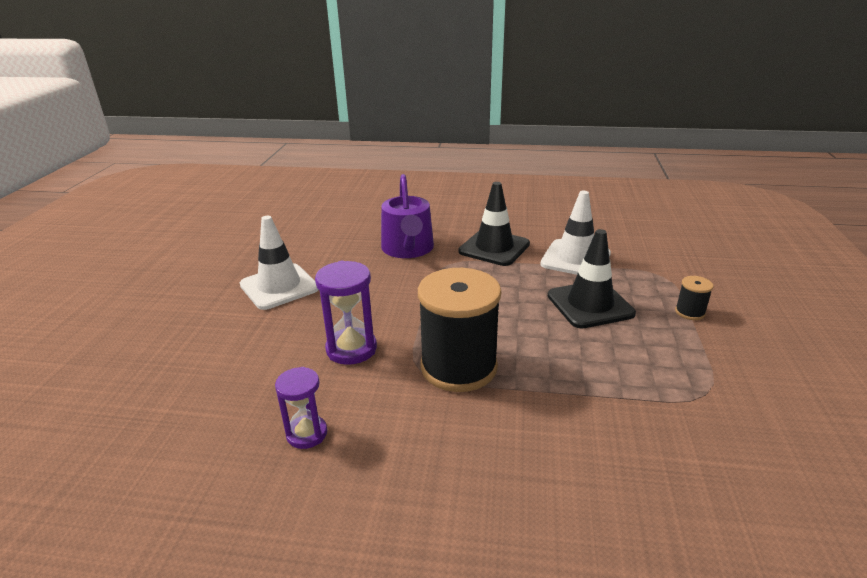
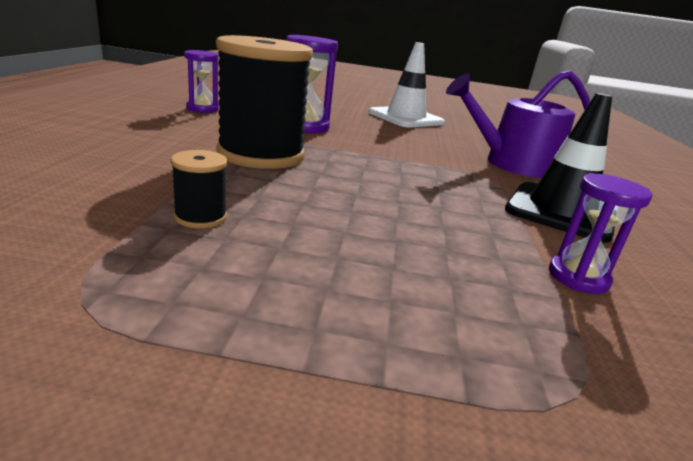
camera: 85 degrees right, 5 degrees down
white traffic cone [540,191,611,275] -> purple hourglass [549,173,653,294]
black traffic cone [548,229,636,328] -> none
black spool [675,276,714,320] -> black spool moved to [171,150,227,228]

